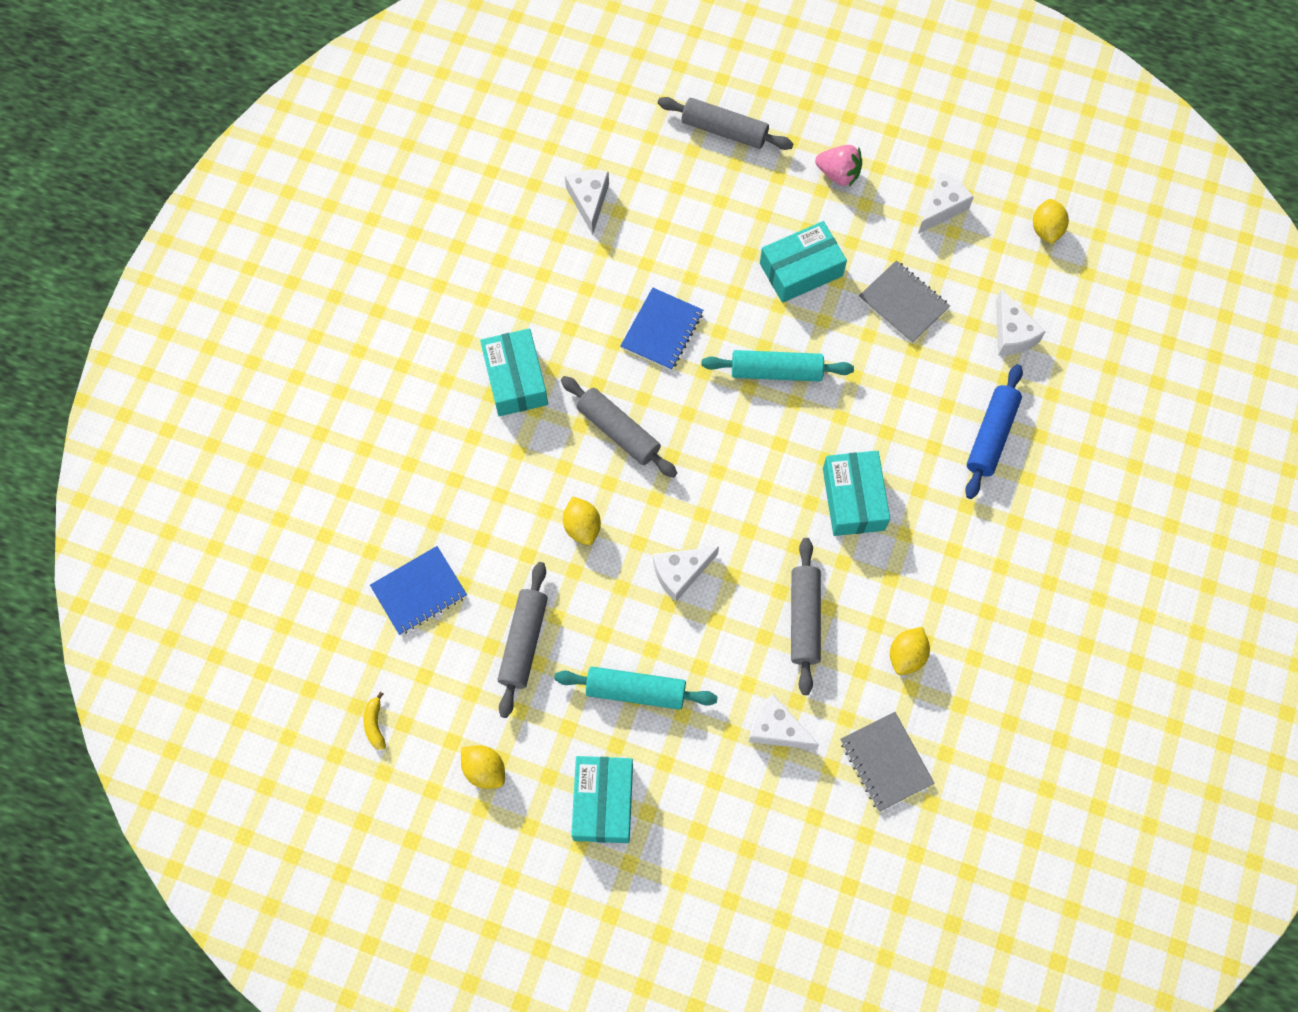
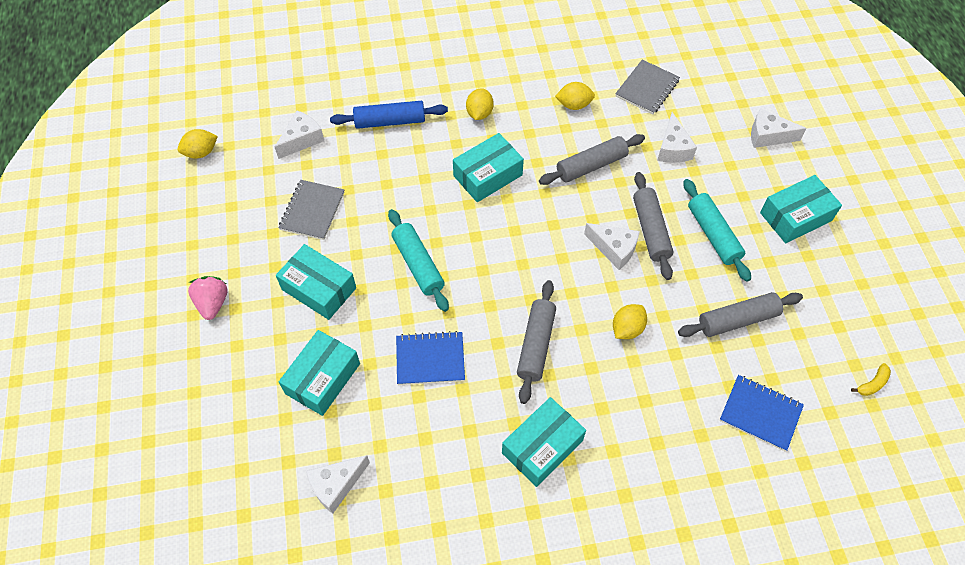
camera: 120 degrees left, 10 degrees down
yellow lemon [461,745,505,789] -> yellow lemon moved to [466,88,494,120]
grey rolling pin [658,97,794,150] -> grey rolling pin moved to [633,172,674,280]
white cheese [918,172,974,234] -> white cheese moved to [751,108,807,148]
none -> turquoise box [279,330,360,416]

